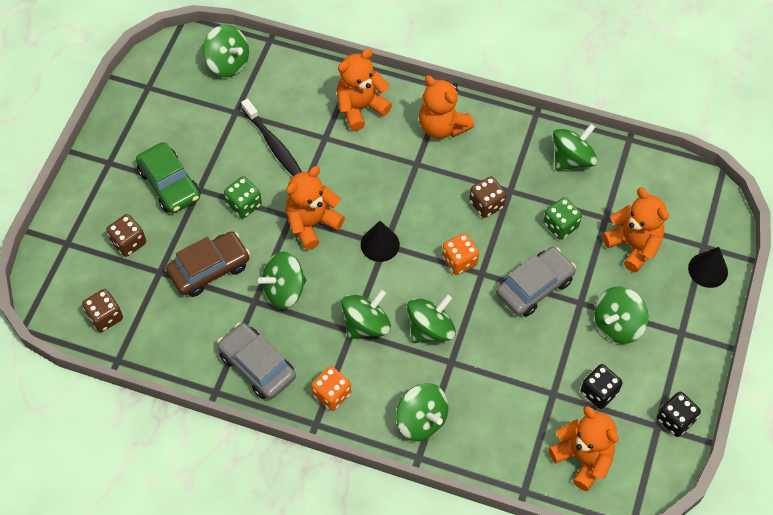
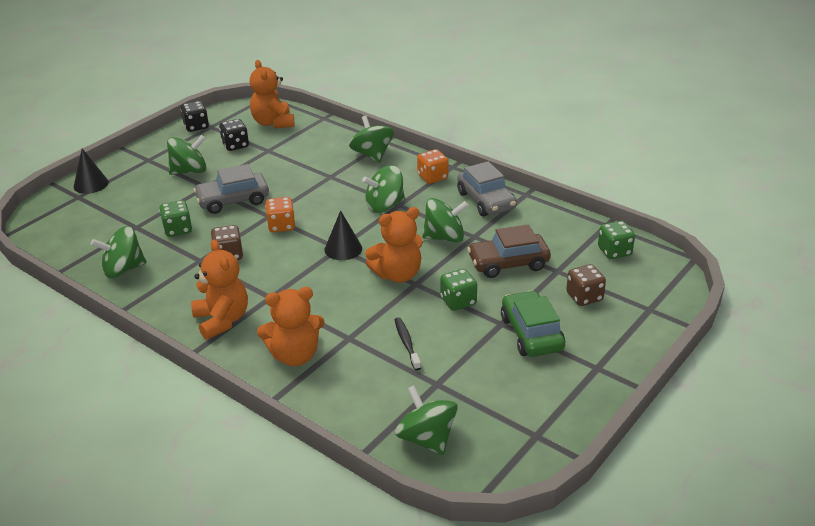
camera: 160 degrees left, 25 degrees down
brown dice [82,289,123,332] -> green dice [598,221,635,259]
black toothbrush [241,99,302,176] -> black toothbrush [395,317,421,370], size x0.65
green spinning top [407,295,456,343] -> none
orange teddy bear [602,188,669,273] -> none

